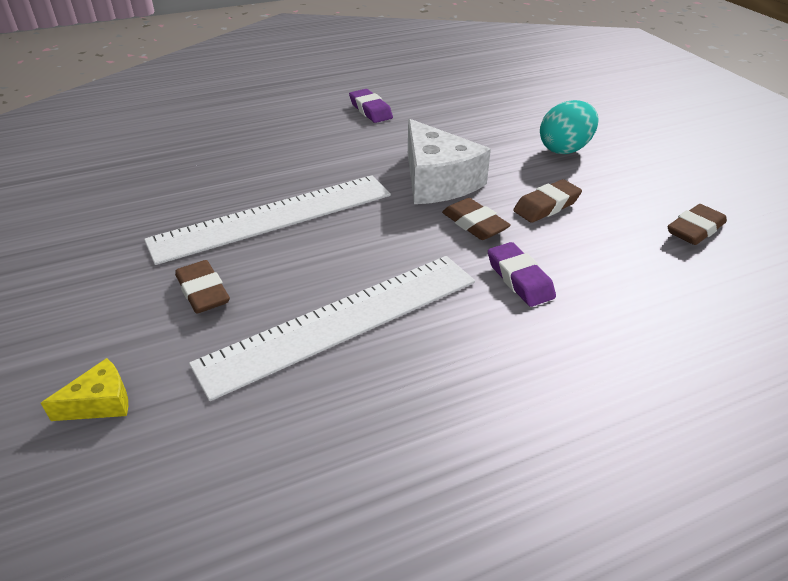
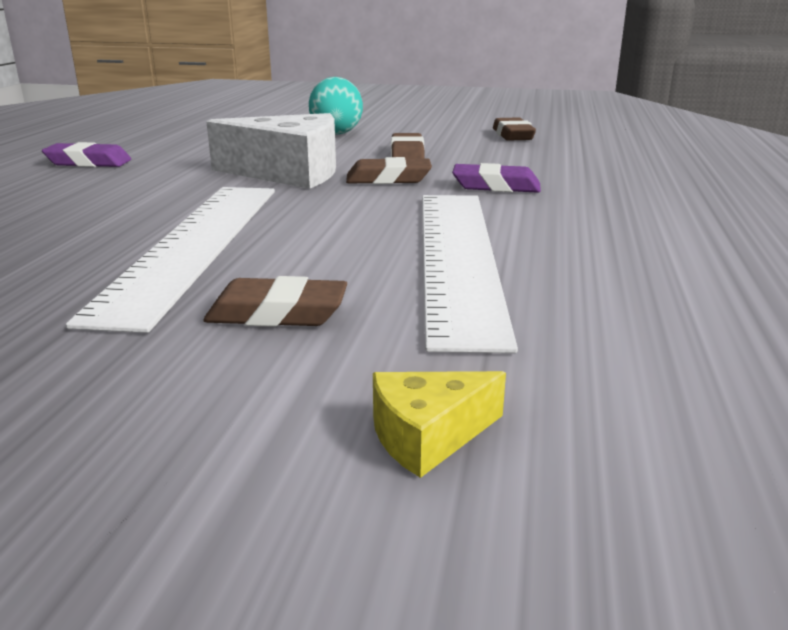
camera: 55 degrees left, 15 degrees down
yellow cheese [41,358,128,421] -> yellow cheese turned 120 degrees counterclockwise [373,371,506,478]

